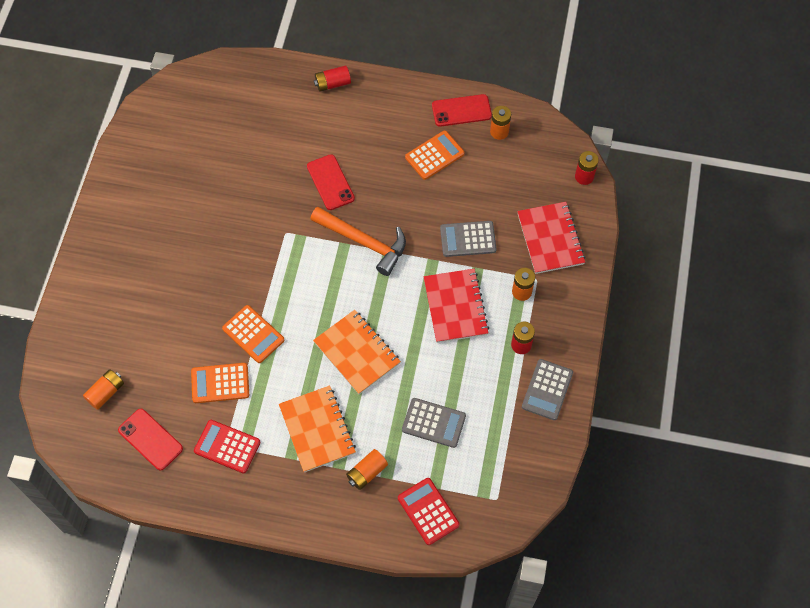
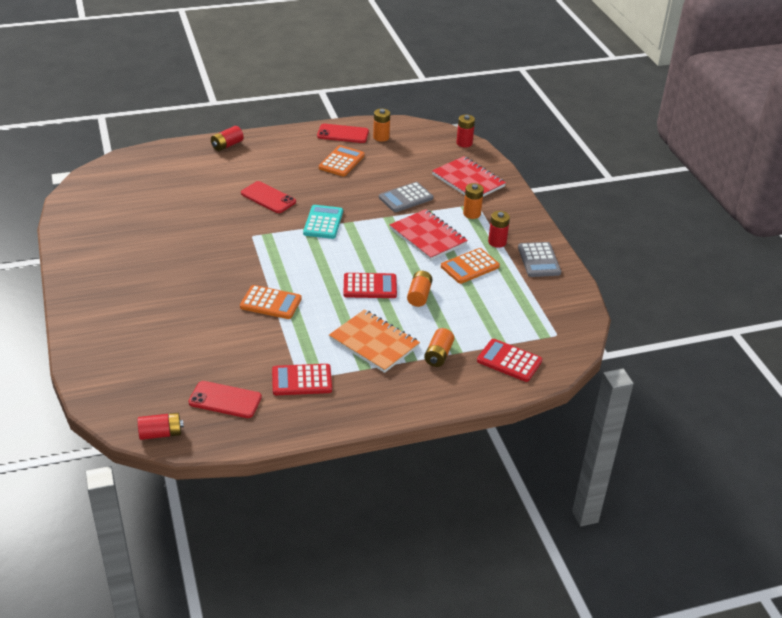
camera: 30 degrees left, 25 degrees down
orange battery [83,369,124,410] -> orange battery moved to [407,271,432,307]
orange calculator [191,363,249,403] -> orange calculator moved to [441,248,500,284]
orange hammer [310,206,406,276] -> turquoise calculator [303,205,343,239]
orange notebook [313,310,401,394] -> red calculator [343,273,397,298]
grey calculator [402,398,466,448] -> none
red phone [432,94,492,127] -> red phone turned 45 degrees clockwise [317,124,369,143]
none -> red battery [138,413,184,440]

